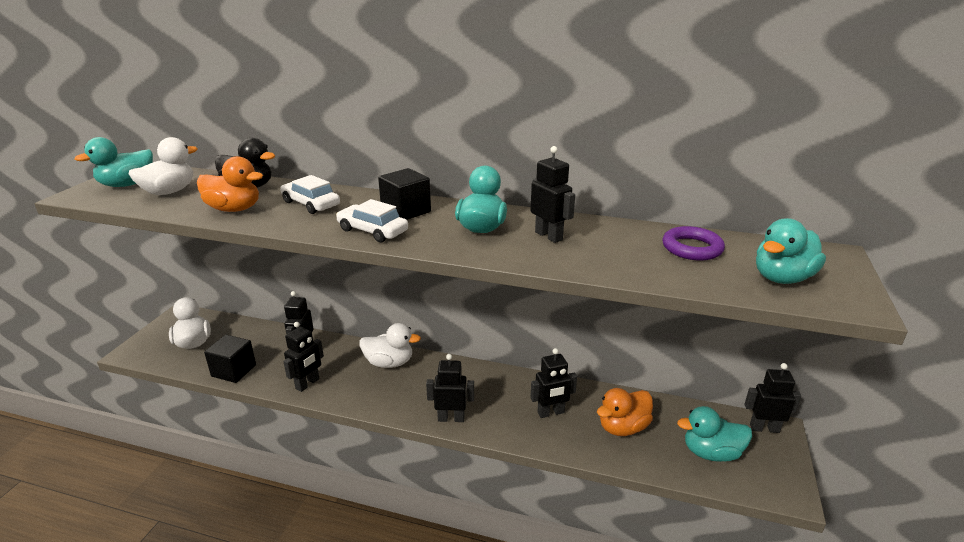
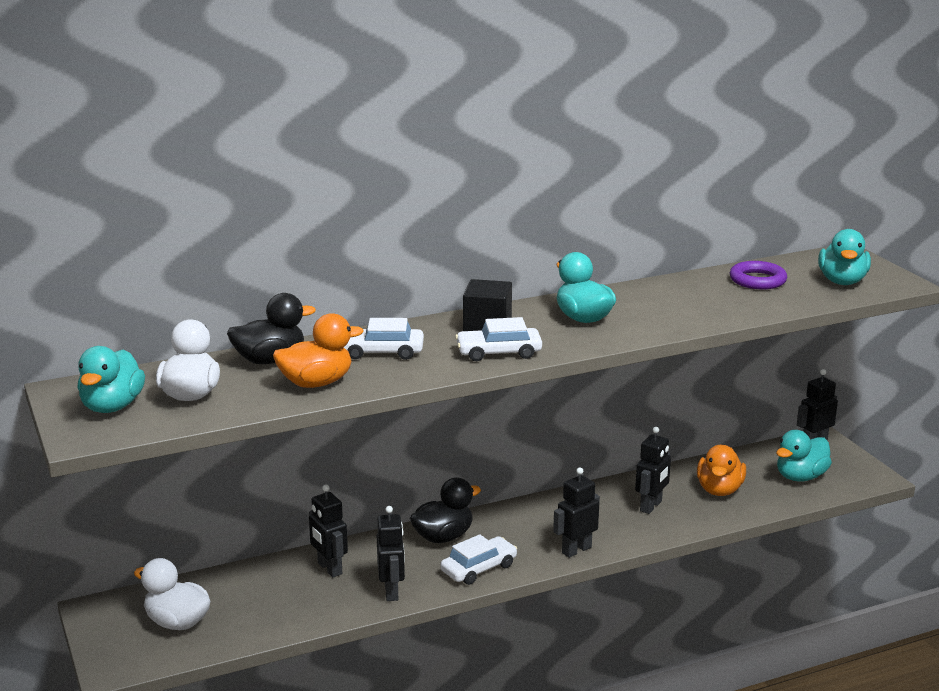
camera: 40 degrees left, 5 degrees down
black cube [204,335,256,383] -> none
white duck [360,323,421,368] -> black duck [410,477,481,543]
black robot [530,146,575,243] -> none
none -> white car [440,534,517,585]

